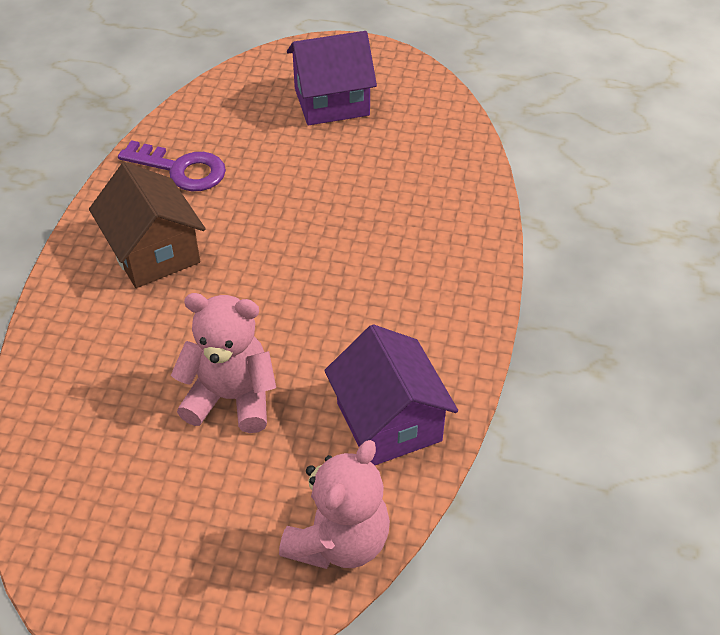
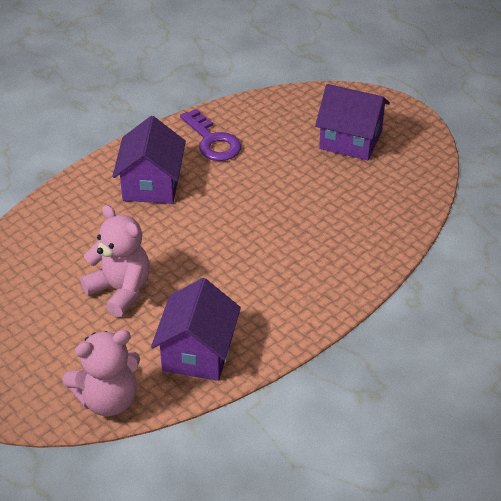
camera: 35 degrees right, 5 degrees down
brown house [89,162,206,288] -> purple house [112,116,186,204]

